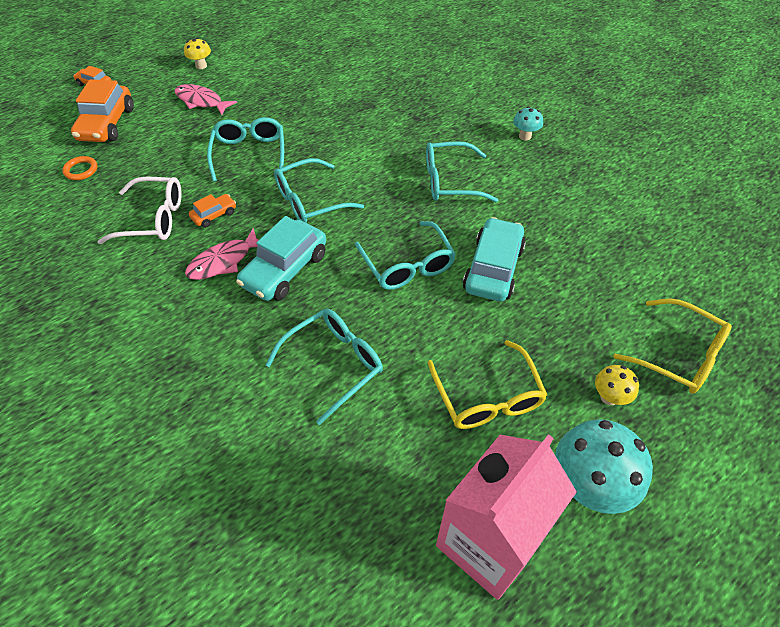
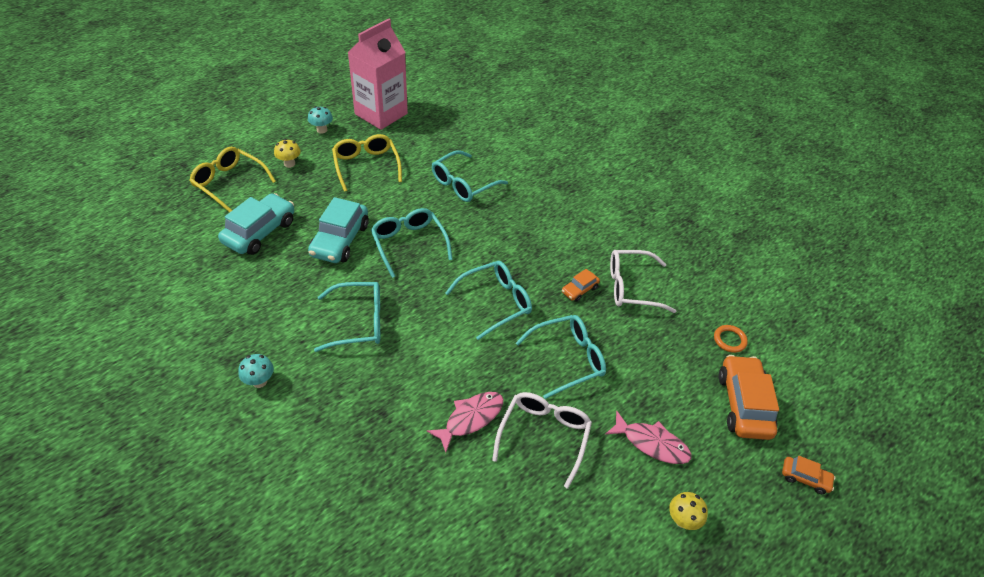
camera: 175 degrees right, 5 degrees down
pink fish [185,228,258,280] -> pink fish moved to [427,392,503,452]
turquoise glasses [207,117,284,182] -> turquoise glasses turned 105 degrees counterclockwise [516,315,606,399]
turquoise car [236,216,326,301] -> turquoise car moved to [218,193,294,255]
turquoise mushroom [555,419,653,514] -> turquoise mushroom [308,106,333,133], size x0.52
none -> white glasses [492,392,592,489]

